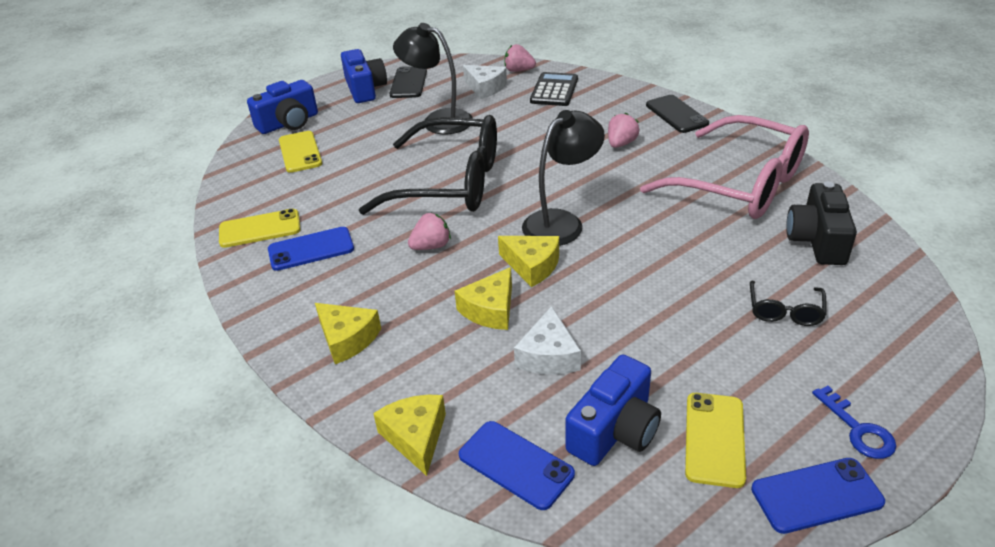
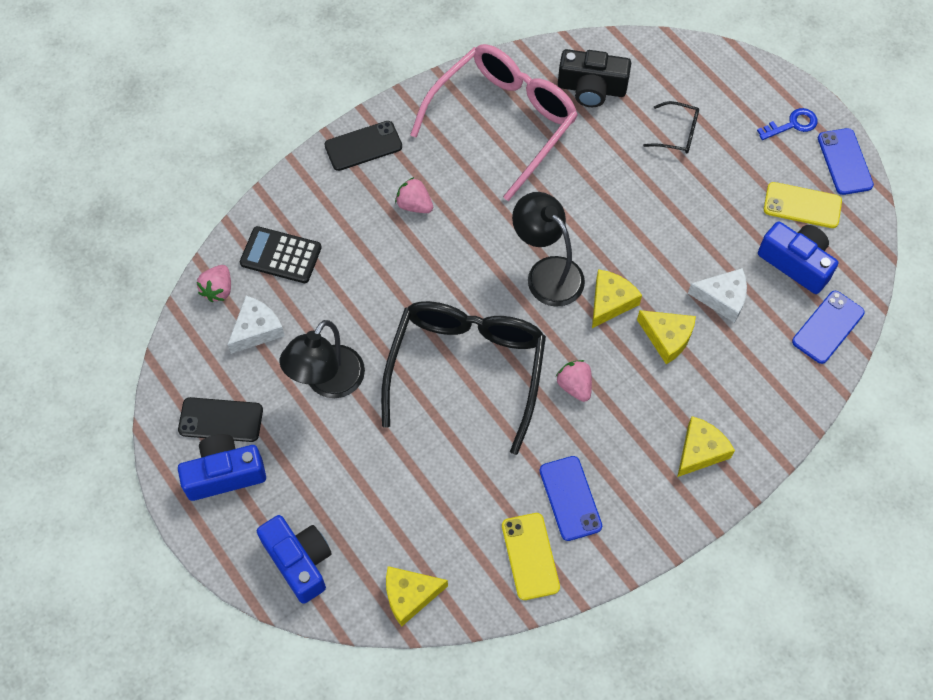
camera: 90 degrees left, 25 degrees up
yellow phone [279,131,322,173] -> none
yellow cheese [373,395,446,476] -> yellow cheese moved to [386,566,448,627]

